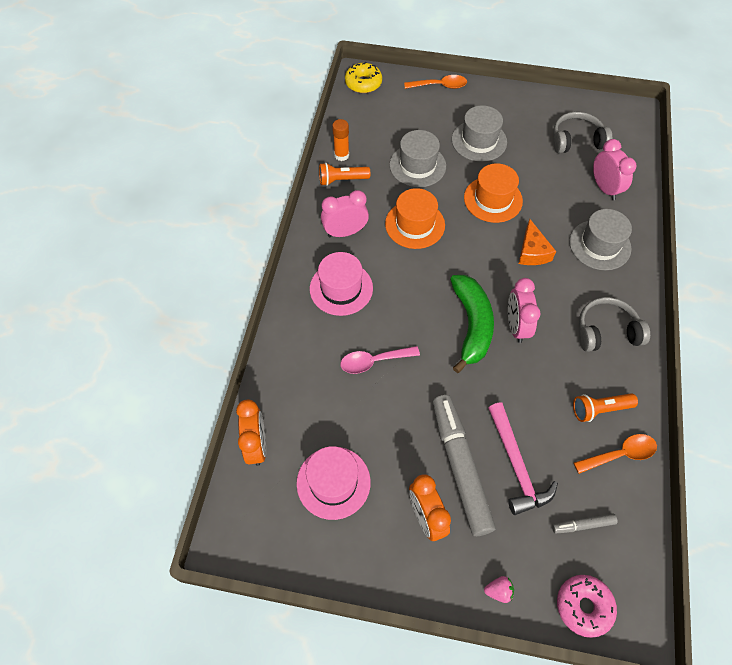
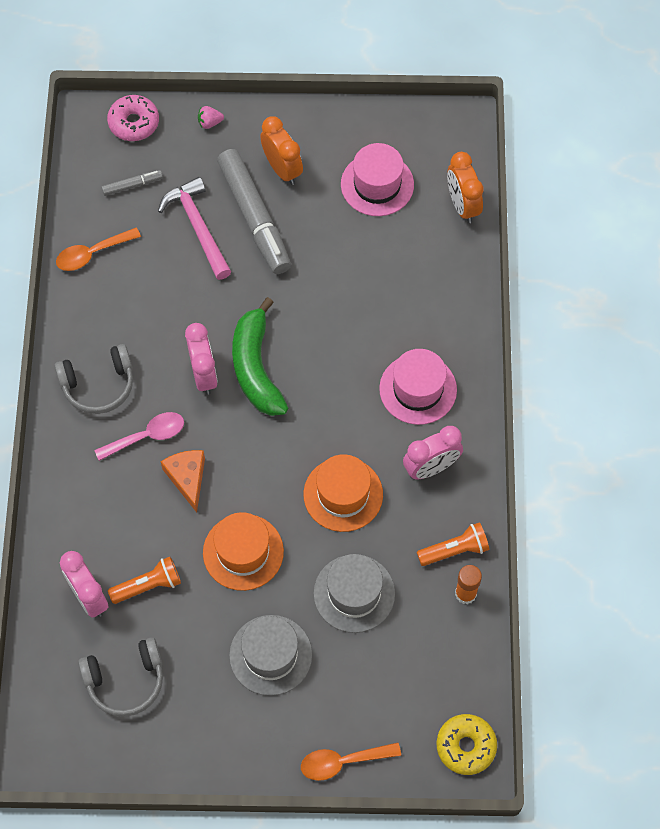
camera: 170 degrees right, 5 degrees up
pink spoon [341,346,420,374] -> pink spoon moved to [95,412,184,461]
grey hat [569,209,632,270] -> none
orange flashlight [573,393,638,422] -> orange flashlight moved to [108,557,181,604]

